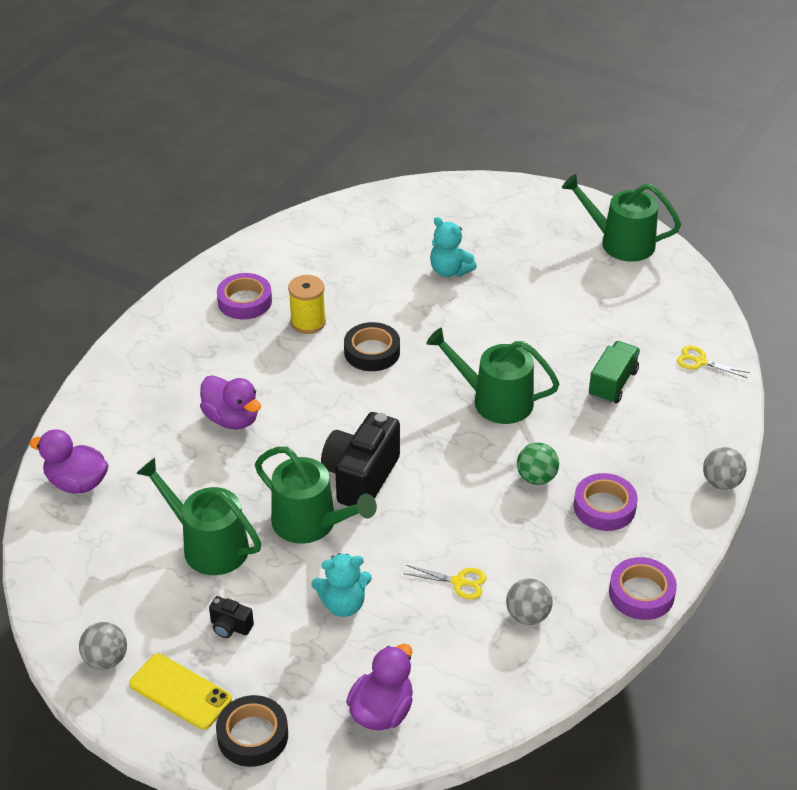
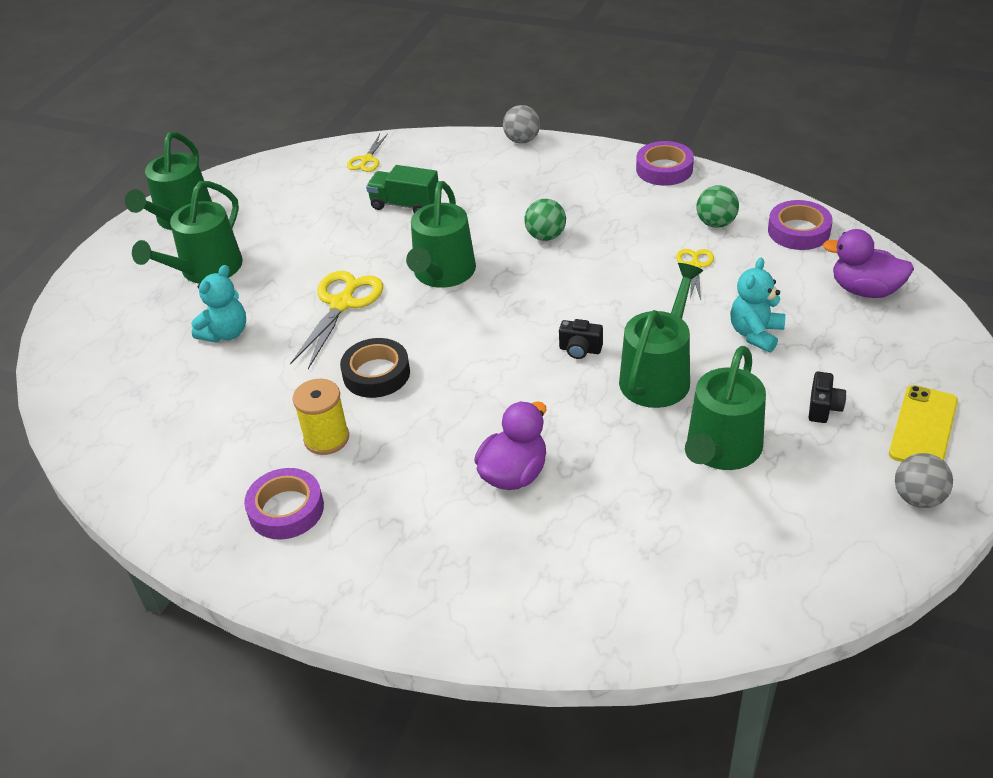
camera: 95 degrees left, 0 degrees up
purple duck [29,429,109,494] -> none
black tape [216,695,288,767] -> none
turquoise teddy bear [311,553,372,617] -> turquoise teddy bear turned 135 degrees counterclockwise [730,258,786,352]
black camera [321,412,400,506] -> black camera [559,319,603,359], size x0.45
grey ball [506,578,553,625] -> green ball [697,185,739,228]
purple tape [574,473,638,531] -> purple tape moved to [768,200,833,250]
none -> green watering can [132,181,243,284]
none -> yellow scissors [290,271,383,369]

